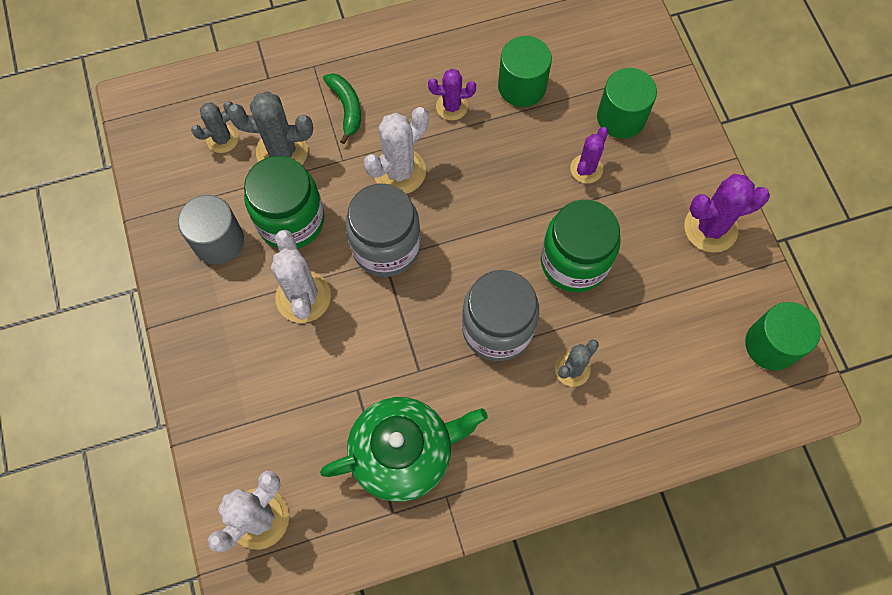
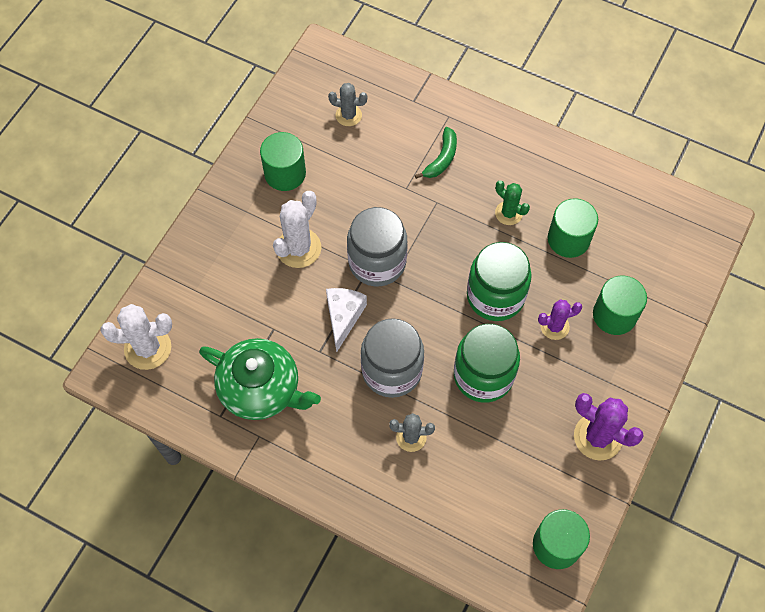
camera: 45 degrees right, 5 degrees down
grey cylinder [178,195,244,265] -> green cylinder [260,132,306,191]
grey cactus [227,91,313,165] -> none
green jar [244,156,324,249] -> green jar moved to [467,242,532,321]
white cactus [364,107,429,194] -> none
purple cactus [428,69,476,120] -> green cactus [495,180,530,225]
none -> white cheese [326,288,367,353]

